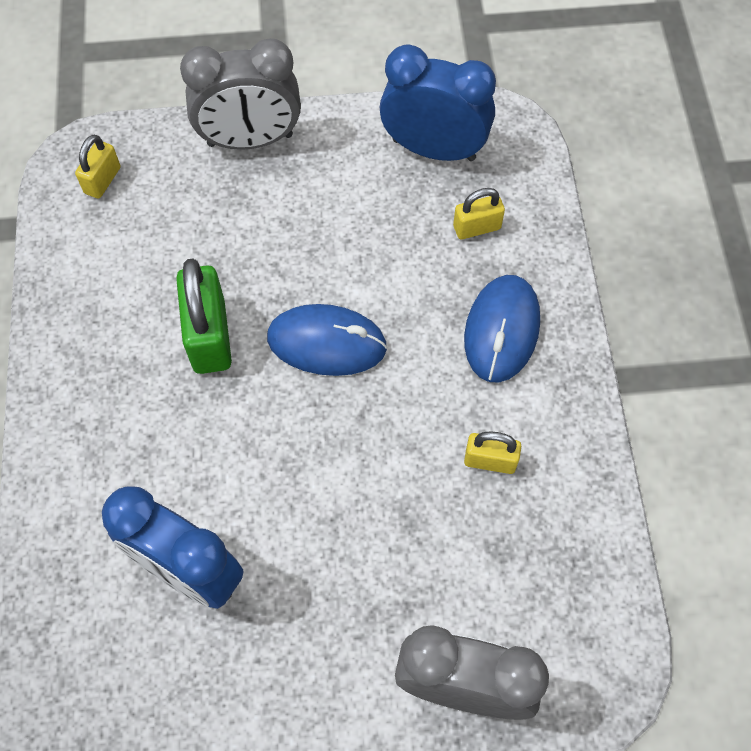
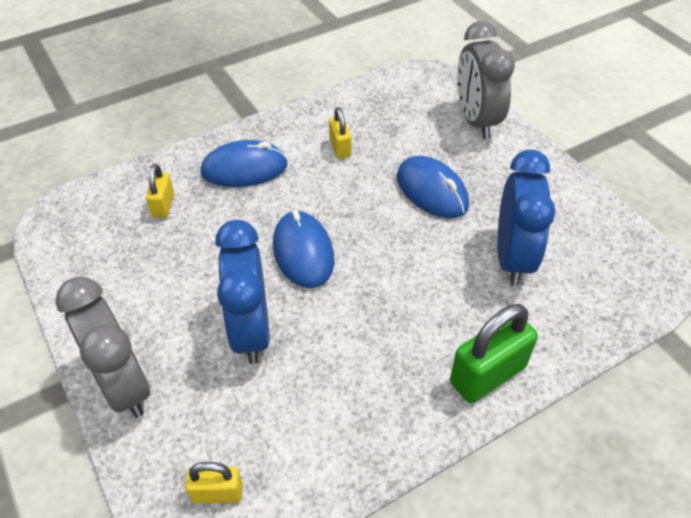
camera: 115 degrees left, 15 degrees down
green padlock [176,258,232,374] -> green padlock moved to [450,304,538,403]
blue clock [379,44,496,161] -> blue clock moved to [215,220,270,364]
yellow padlock [453,188,505,239] -> yellow padlock turned 45 degrees clockwise [146,164,174,218]
none -> blue mouse [397,156,469,218]

